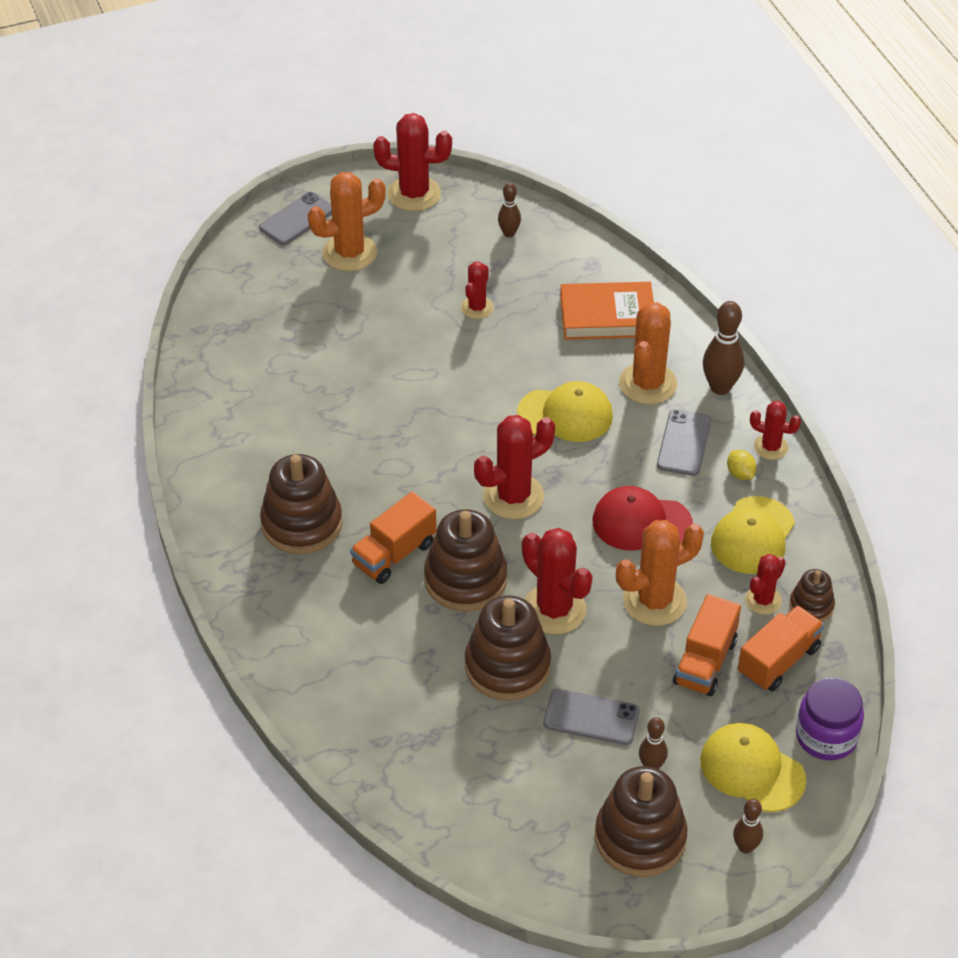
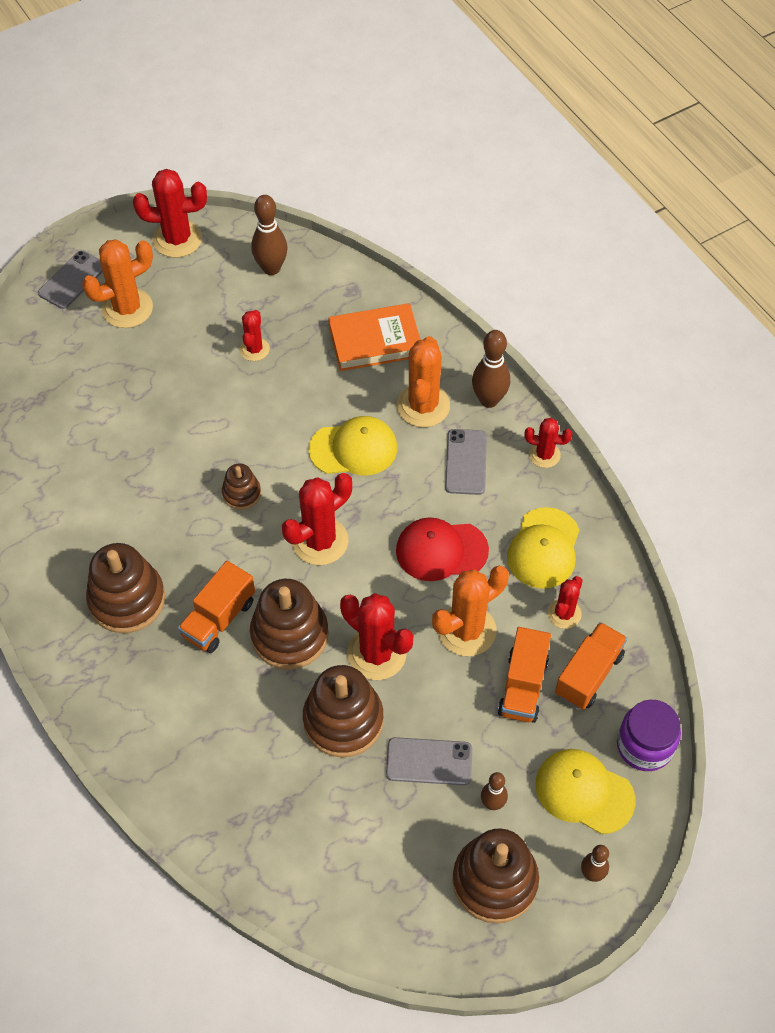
camera: 10 degrees left, 10 degrees up
brown bowling pin [498,183,521,237] -> brown bowling pin [251,195,288,275], size x1.67
yellow lemon [727,450,756,480] -> none
brown stacking toy [789,569,835,622] -> brown stacking toy moved to [222,464,261,510]

